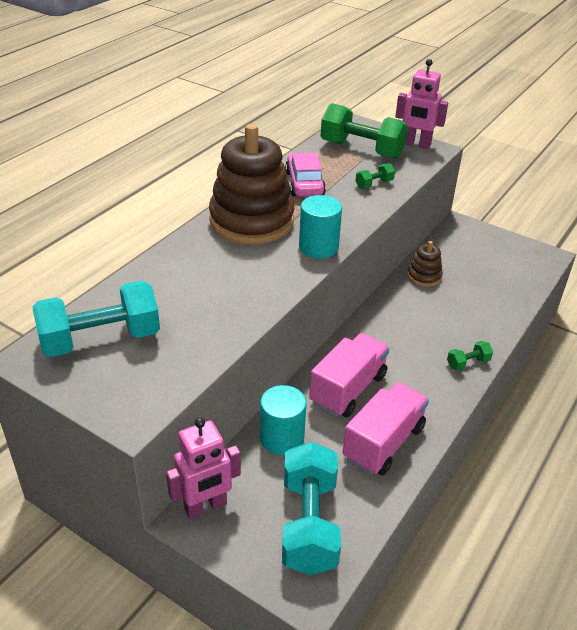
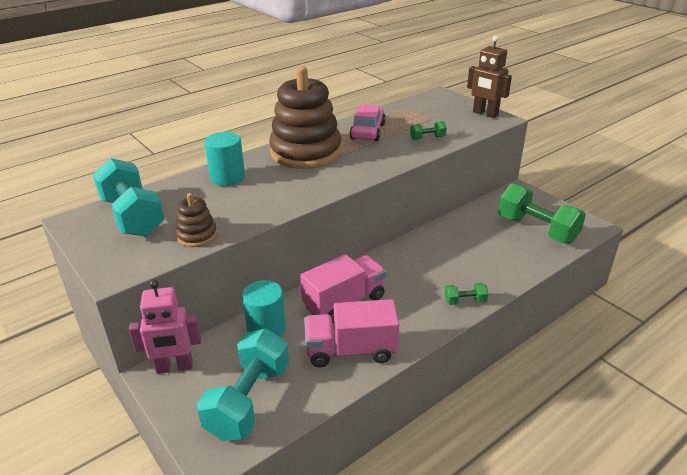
camera: 20 degrees right, 5 degrees down
turquoise dumbbell [33,280,160,357] -> turquoise dumbbell turned 60 degrees clockwise [93,158,165,236]
turquoise cylinder [299,195,342,259] -> turquoise cylinder moved to [204,132,245,186]
green dumbbell [321,103,408,159] -> green dumbbell moved to [498,183,586,244]
pink truck [342,382,429,476] -> pink truck turned 150 degrees counterclockwise [304,299,399,368]
pink robot [395,59,448,149] -> brown robot [467,36,512,118]
brown stacking toy [407,241,443,287] -> brown stacking toy moved to [175,193,217,247]

